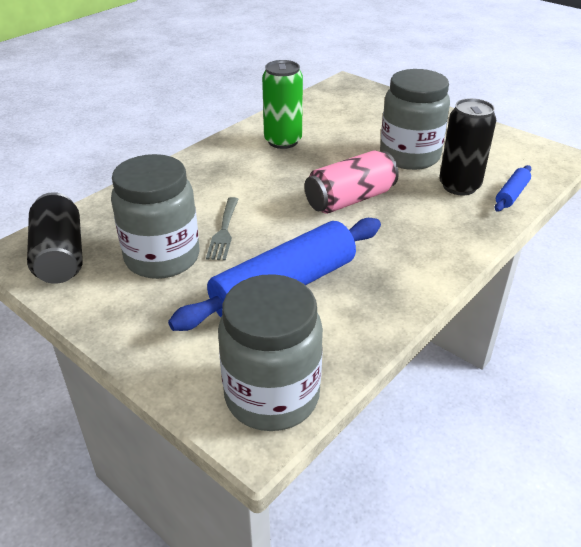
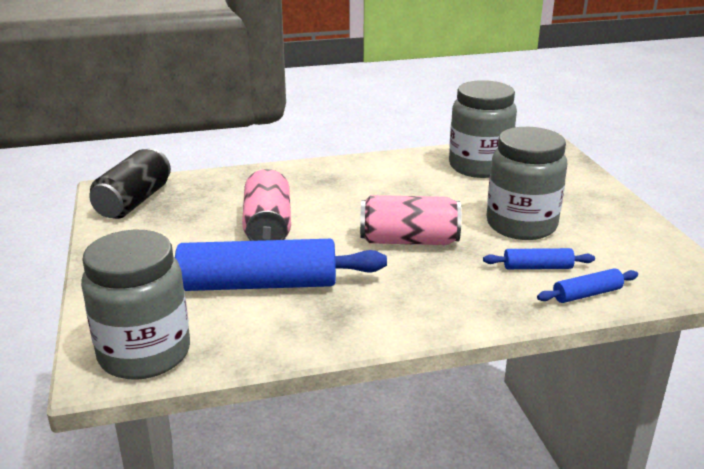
camera: 35 degrees right, 10 degrees down
grey jar [111,154,199,279] -> grey jar moved to [449,80,517,178]
grey fork [206,197,239,261] -> pink can [242,169,291,241]
green can [262,60,303,149] -> none
black can [439,98,496,195] -> blue rolling pin [483,248,595,269]

